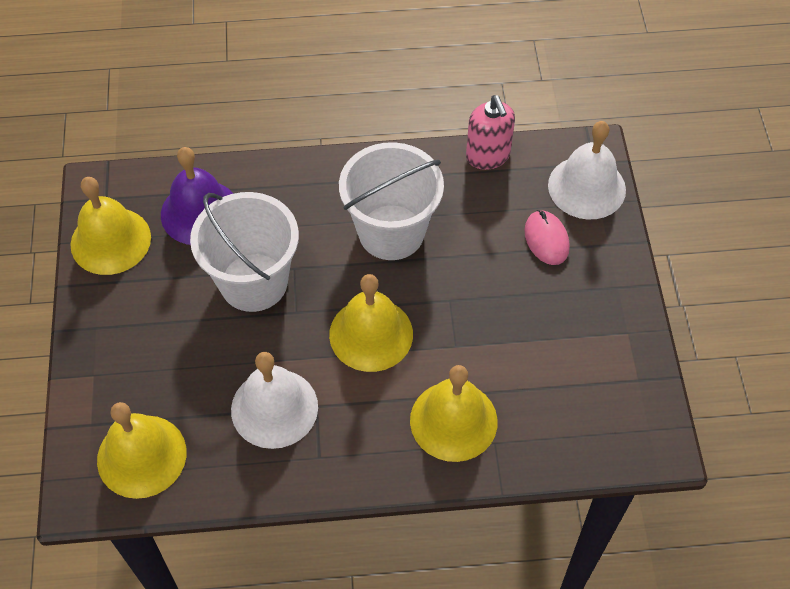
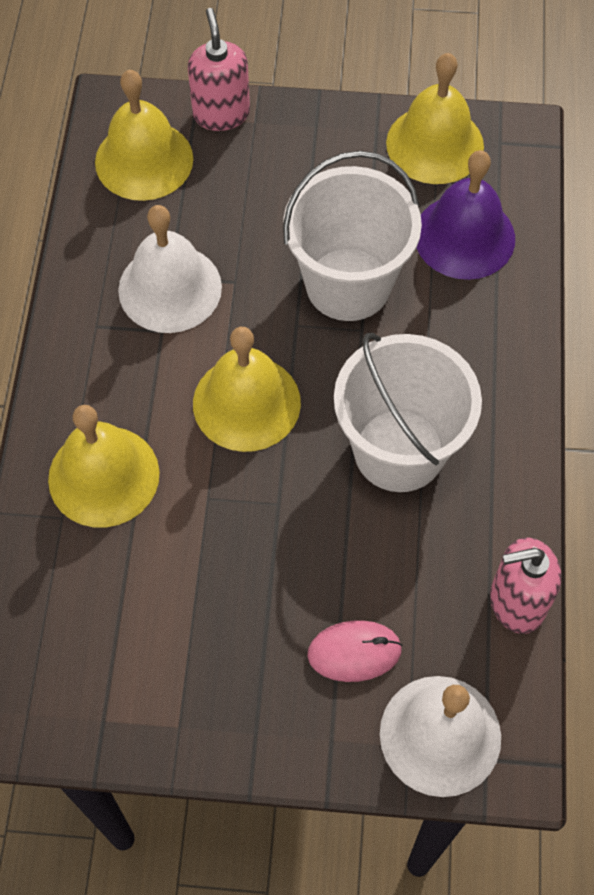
camera: 100 degrees right, 5 degrees up
none -> pink soap dispenser [188,8,250,131]

